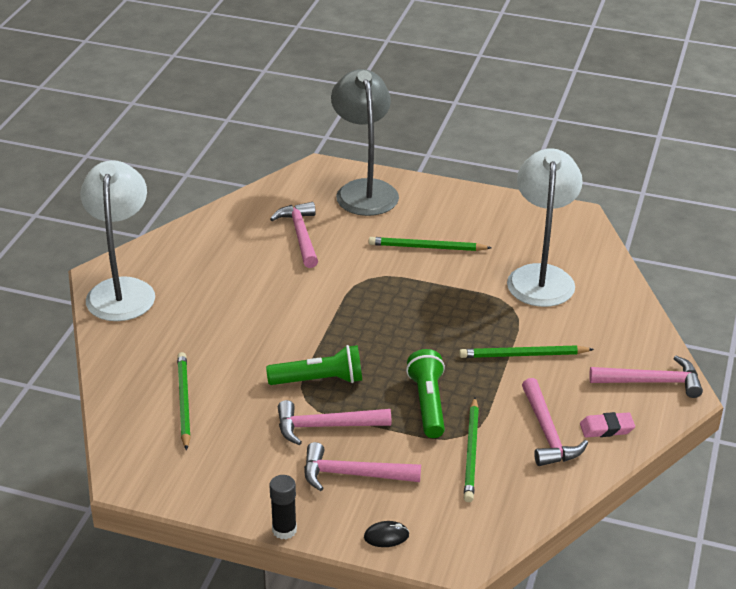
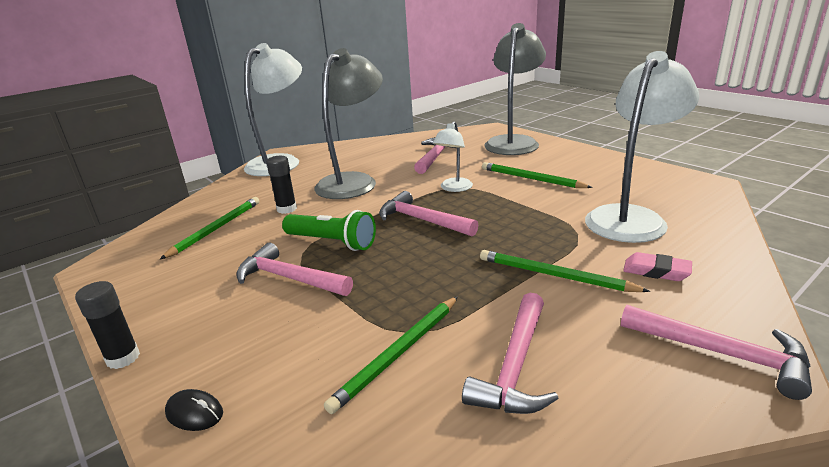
camera: 35 degrees right, 10 degrees down
pink hammer [304,442,421,491] -> pink hammer moved to [379,191,478,237]
green flashlight [406,349,445,438] -> none
pink eraser [580,412,635,437] -> pink eraser moved to [623,252,692,281]
none -> black glue stick [266,156,297,214]
none -> grey lamp [314,48,383,199]
none -> white lamp [433,122,473,192]

